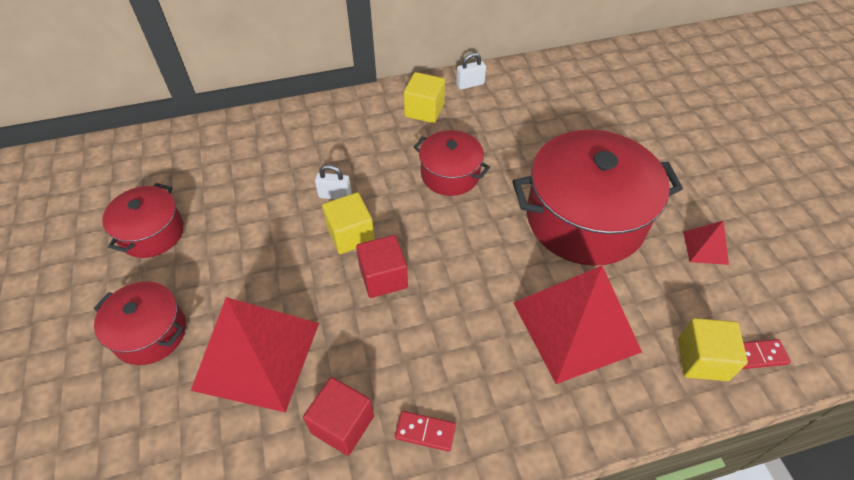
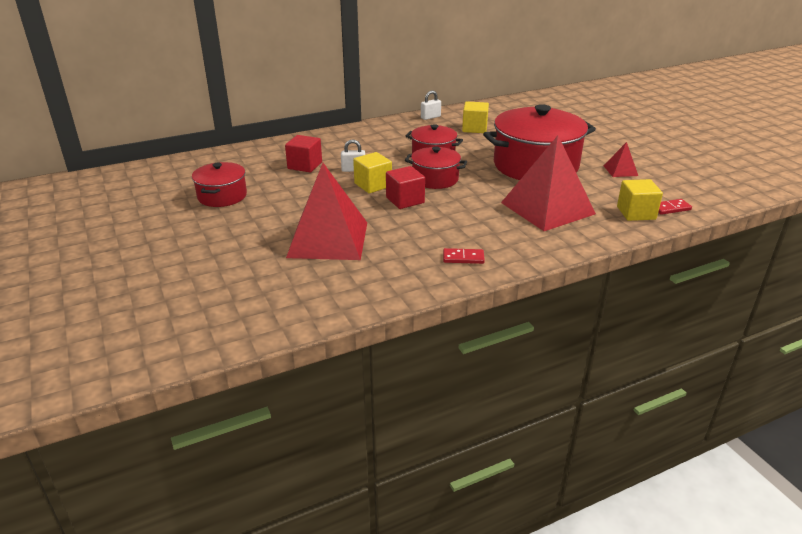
camera: 10 degrees left, 20 degrees down
red pot [94,281,186,365] -> red pot moved to [405,147,467,189]
red cube [303,377,374,456] -> red cube moved to [285,135,322,172]
yellow cube [404,72,445,123] -> yellow cube moved to [462,101,489,133]

